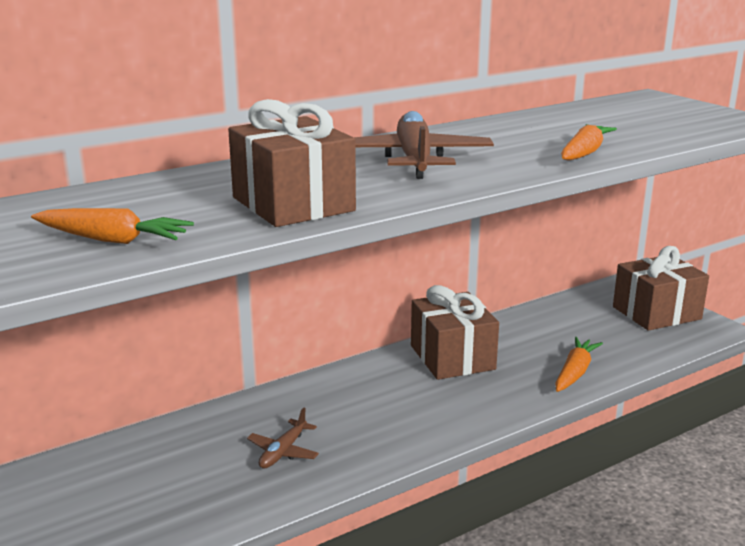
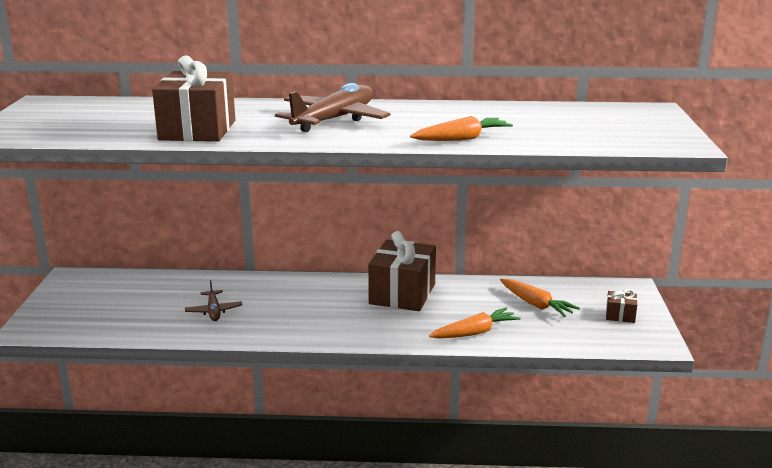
camera: 35 degrees right, 0 degrees up
orange carrot [31,208,194,244] -> orange carrot moved to [500,279,580,317]
brown plane [247,408,319,469] -> brown plane turned 75 degrees counterclockwise [185,280,242,321]
brown gift [613,246,709,331] -> brown gift [606,289,638,323], size x0.44

